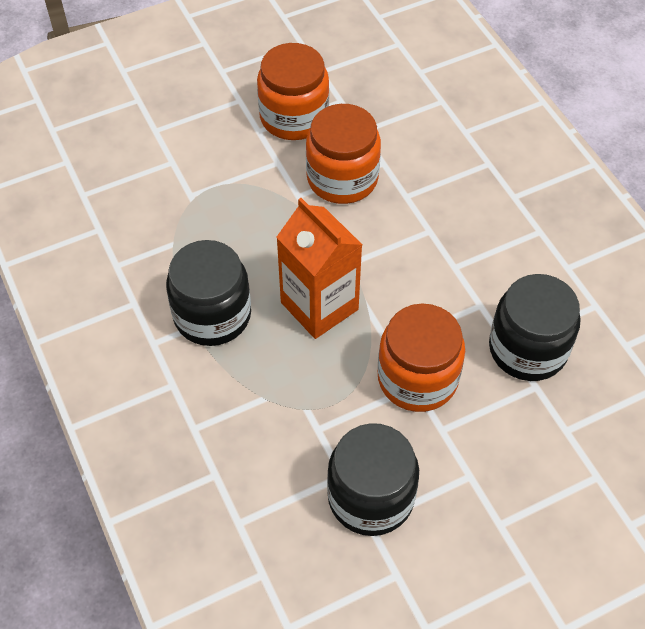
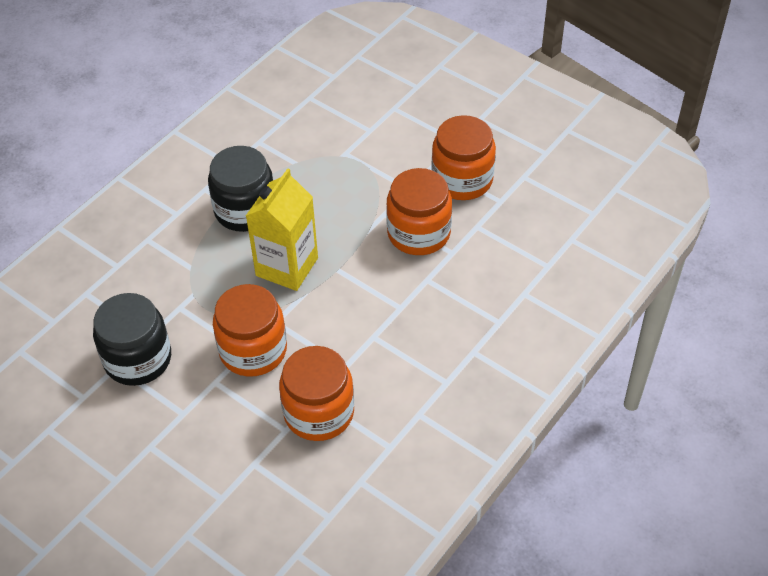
camera: 65 degrees right, 5 degrees down
orange carton [276,198,362,339] -> yellow carton [246,168,318,291]
black jar [489,274,580,381] -> orange jar [279,346,354,441]

